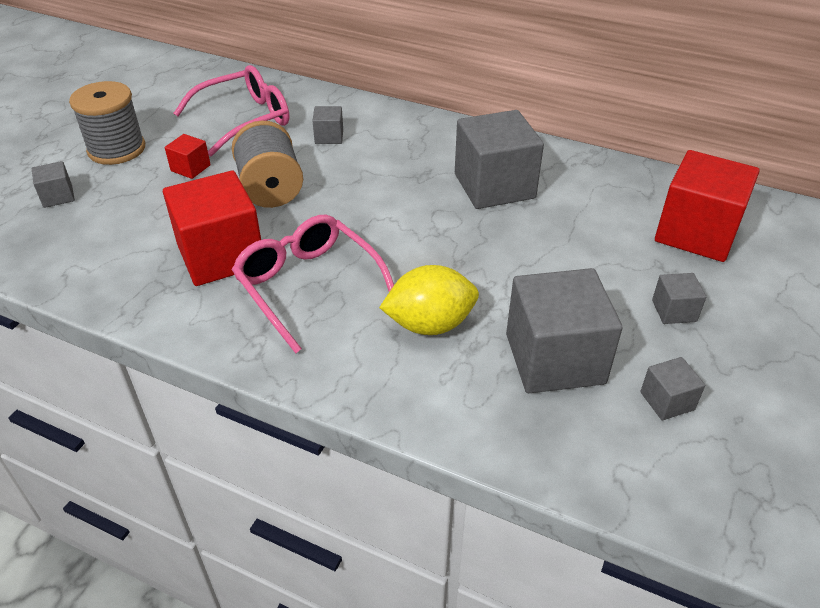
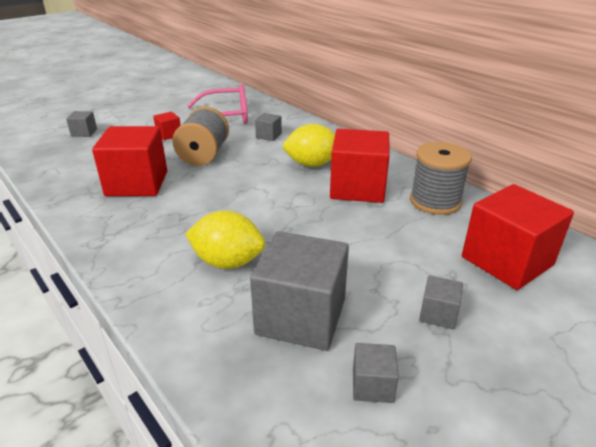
camera: 25 degrees right, 10 degrees down
grey spool [69,81,145,165] -> grey spool moved to [410,142,472,215]
pink glasses [232,215,394,354] -> none
grey cube [455,110,544,209] -> red cube [330,129,390,203]
none -> yellow lemon [283,124,335,167]

